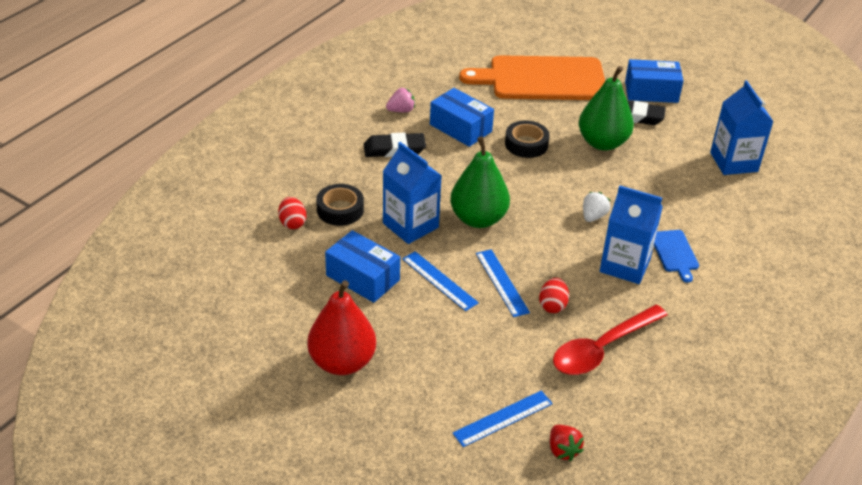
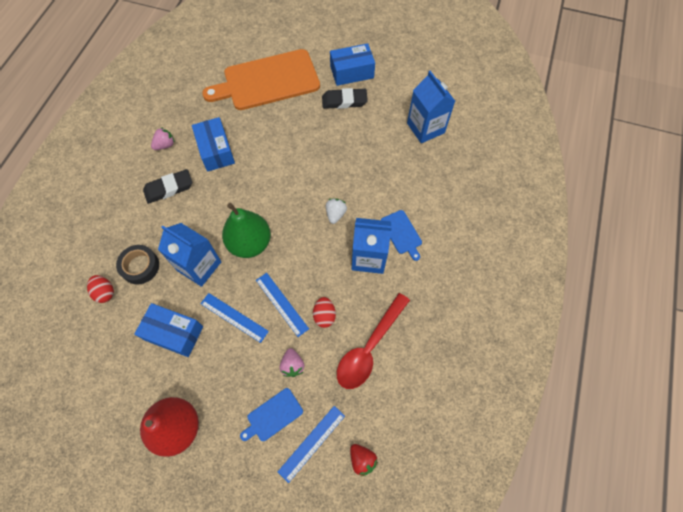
camera: 15 degrees left, 25 degrees up
blue box [430,88,494,147] -> blue box turned 45 degrees clockwise [192,117,235,172]
black tape [505,121,550,158] -> none
green pear [579,66,634,151] -> none
none -> blue cutting board [240,388,303,441]
none -> pink strawberry [280,348,305,377]

